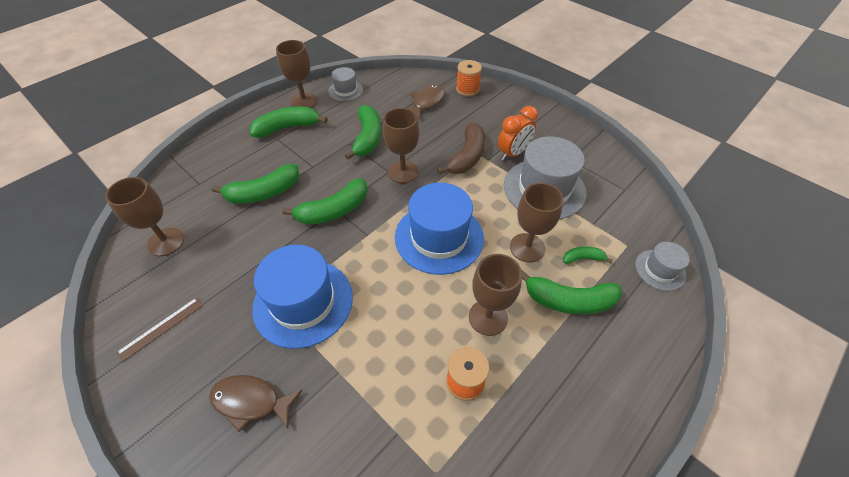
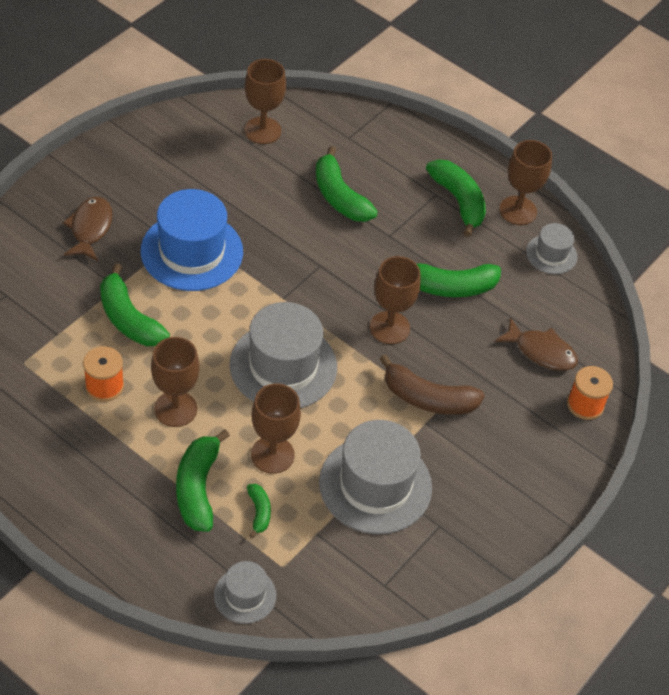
camera: 80 degrees right, 0 degrees up
brown ruler [116,297,203,362] -> none
green banana [282,178,368,225] -> green banana moved to [100,263,170,346]
blue hat [395,183,484,275] -> grey hat [230,302,337,408]
orange clock [498,106,538,160] -> none

